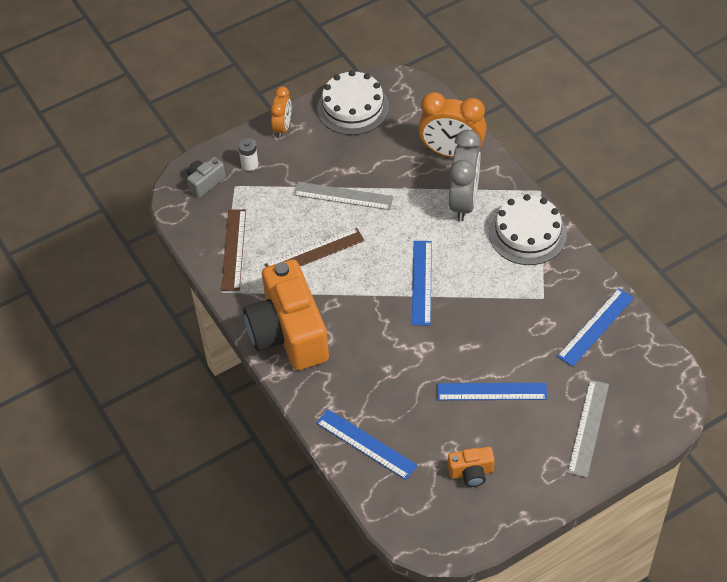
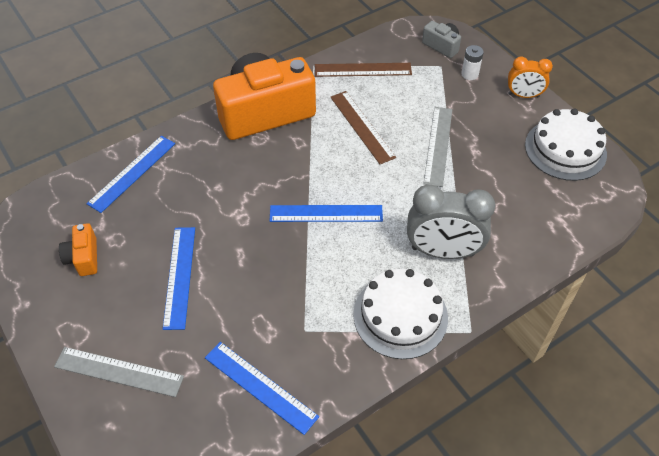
camera: 85 degrees right, 0 degrees up
orange clock [418,92,487,158] -> none

